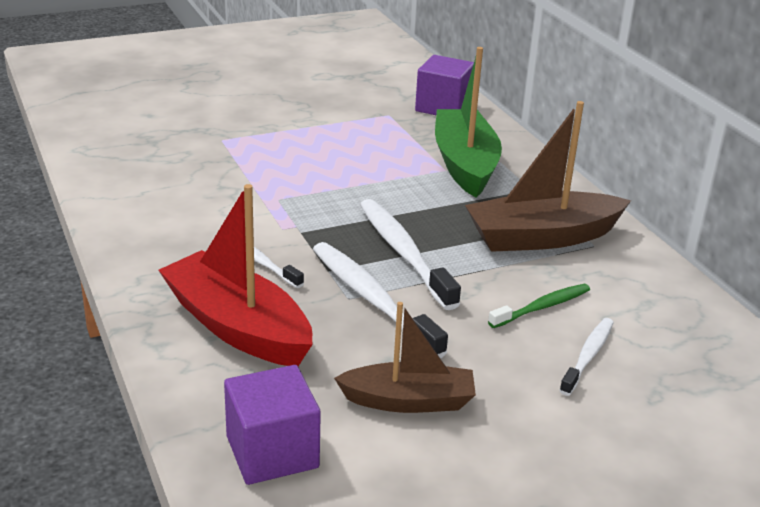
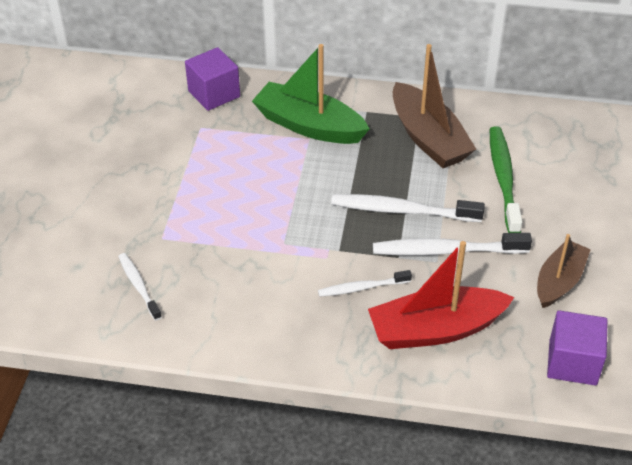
camera: 55 degrees left, 15 degrees up
brown boat [465,101,631,252] -> brown boat turned 45 degrees counterclockwise [393,44,476,168]
green toothbrush [488,284,590,328] -> green toothbrush [490,126,522,233], size x1.70
white toothbrush [559,318,614,396] -> white toothbrush moved to [118,253,162,321]

